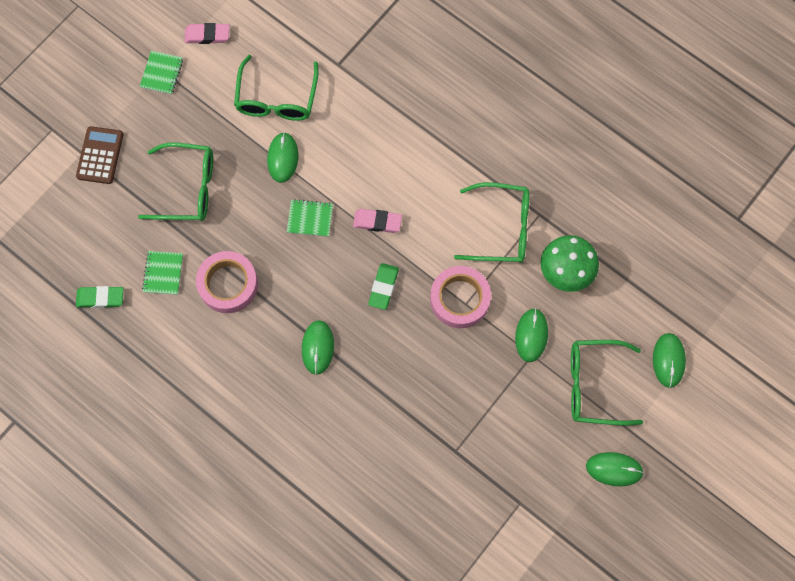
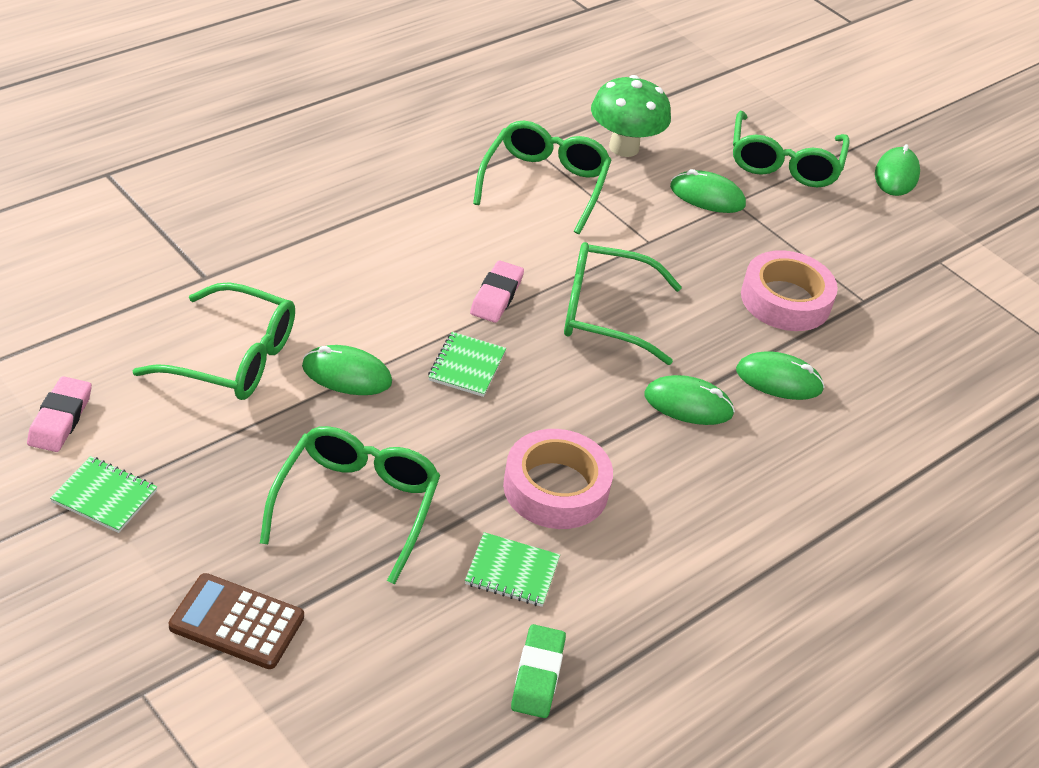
camera: 85 degrees left, 30 degrees down
green eraser [368,263,399,310] -> green glasses [564,242,682,365]
pink tape [430,266,491,328] -> pink tape moved to [741,250,838,331]
green mouse [653,333,686,388] -> green mouse moved to [736,351,825,400]

